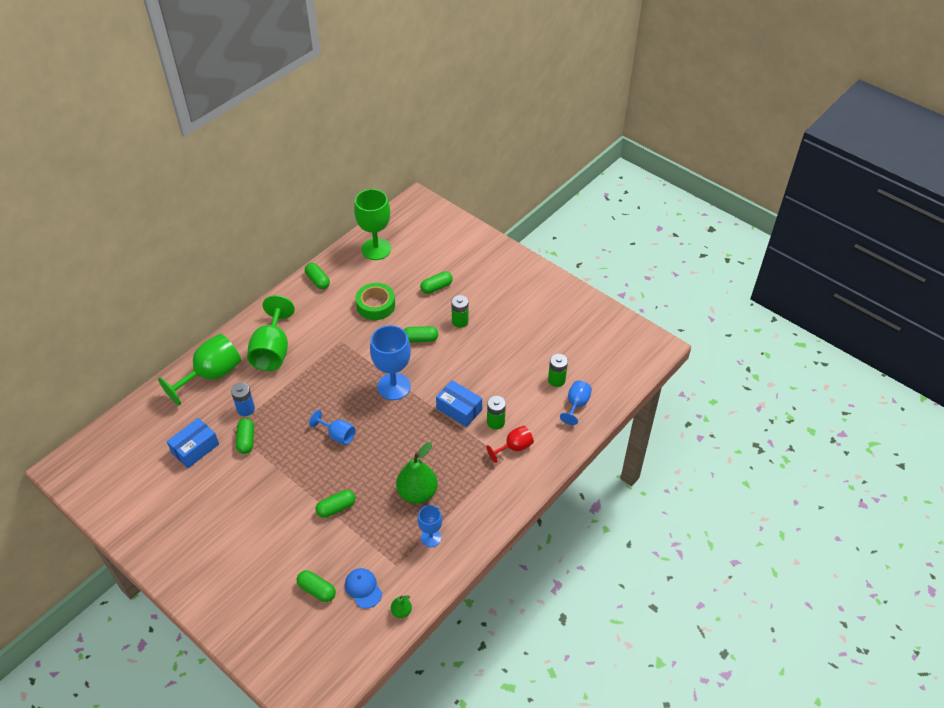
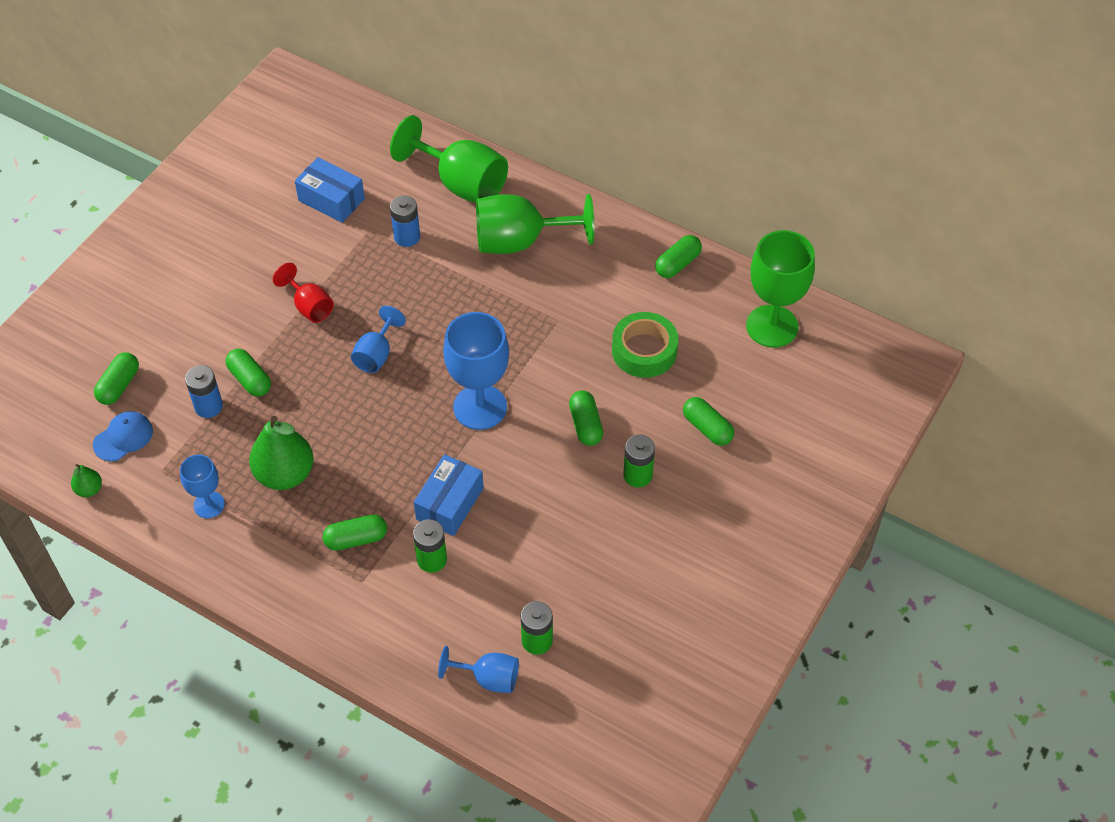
camera: 80 degrees right, 5 degrees up
green capsule [236,418,254,454] -> green capsule moved to [323,514,387,551]
red goblet [486,426,534,463] -> red goblet moved to [273,263,334,323]
none -> blue battery [185,365,223,418]

